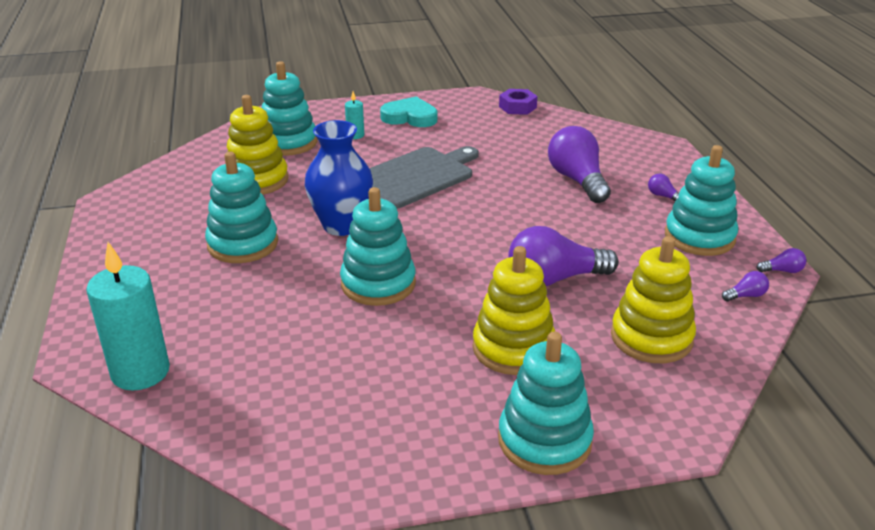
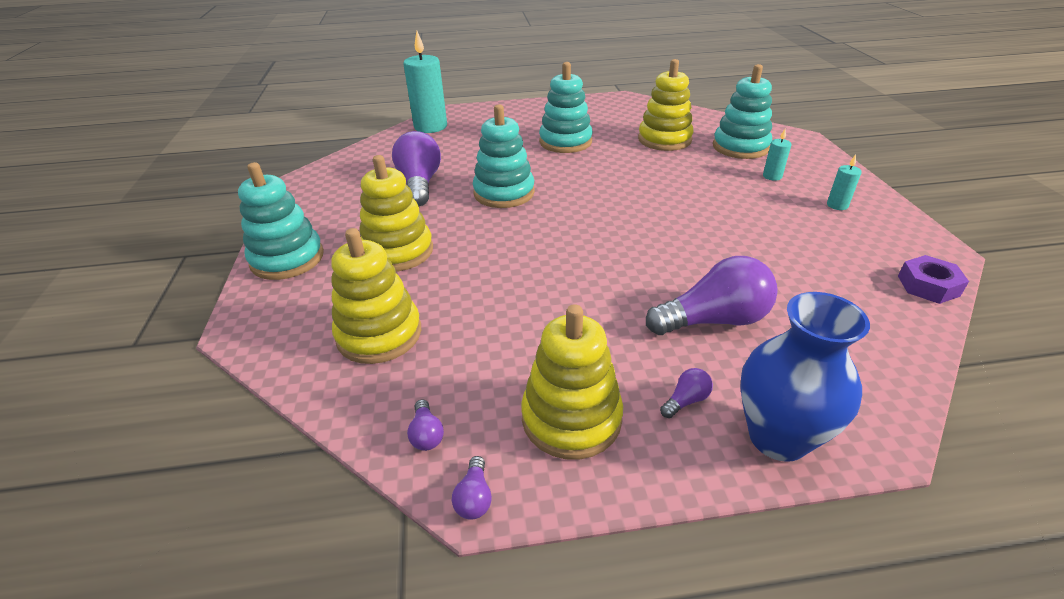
camera: 95 degrees right, 5 degrees up
blue vase [305,120,373,236] -> blue vase moved to [740,292,870,462]
grey cutting board [369,146,479,209] -> none
turquoise heart [380,97,437,127] -> turquoise candle [827,155,862,210]
purple light bulb [508,226,619,286] -> purple light bulb moved to [392,131,441,206]
turquoise stacking toy [665,145,738,256] -> yellow stacking toy [521,304,623,460]

